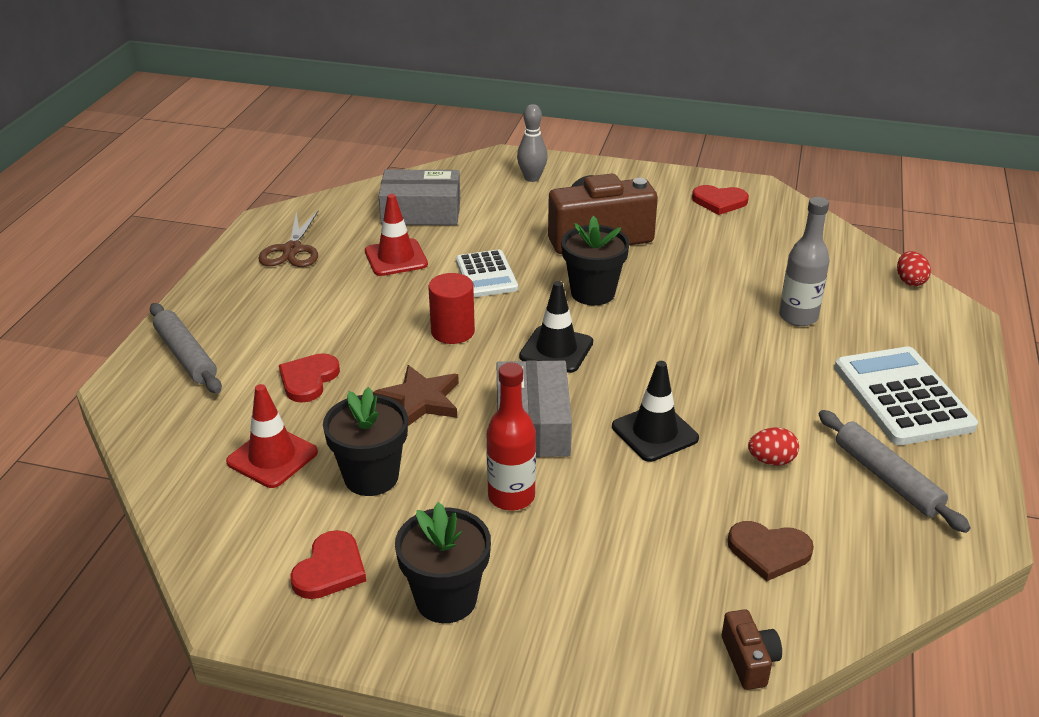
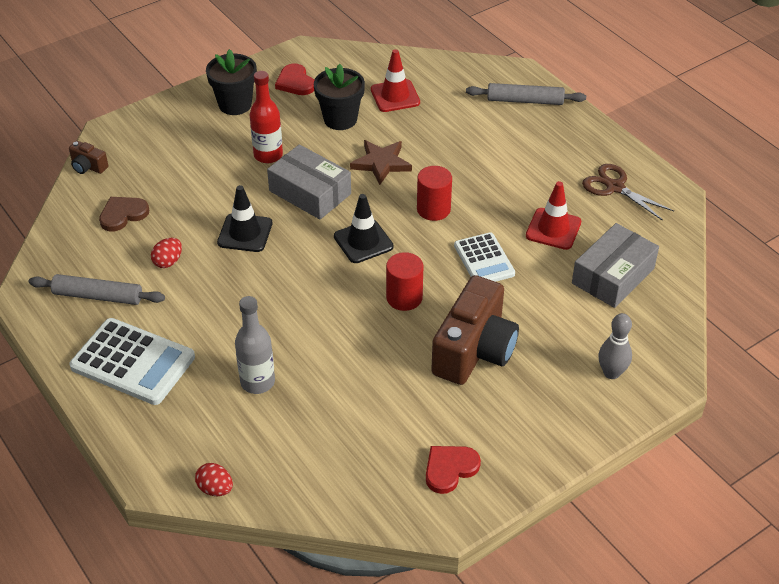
camera: 130 degrees right, 10 degrees up
red heart [279,353,340,403] -> none
white calculator [456,250,518,297] -> white calculator turned 135 degrees counterclockwise [454,232,515,282]
black flower pot [561,216,630,306] -> red cylinder [386,252,424,311]

